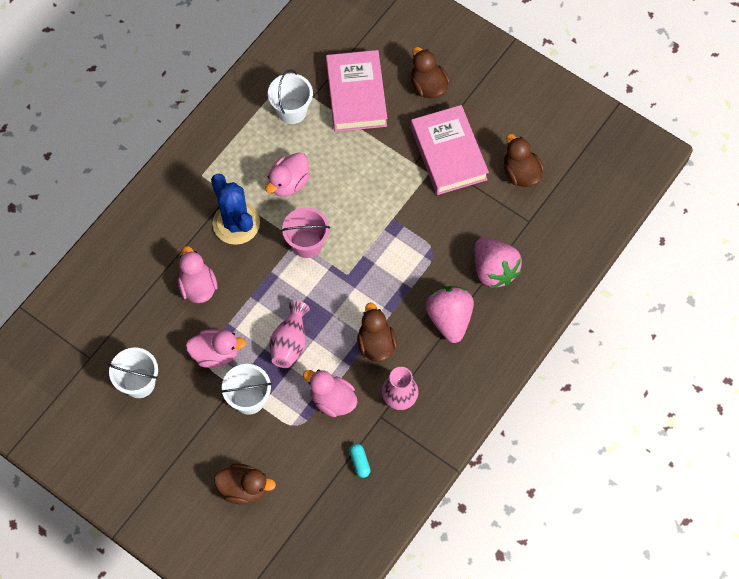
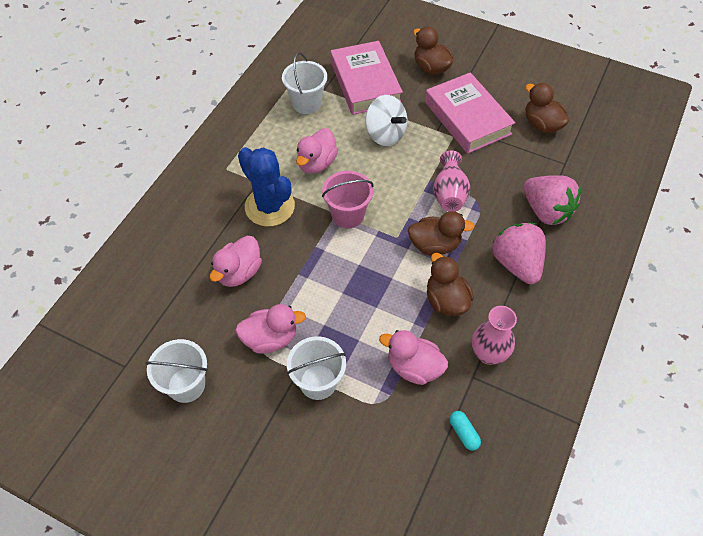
camera: 10 degrees left, 10 degrees down
pink duck [178,246,217,303] -> pink duck turned 120 degrees counterclockwise [210,236,262,287]
brown duck [214,463,276,505] -> brown duck moved to [408,211,475,256]
pink vase [269,300,310,368] -> pink vase moved to [433,151,470,212]
none -> white spinning top [365,95,407,146]

